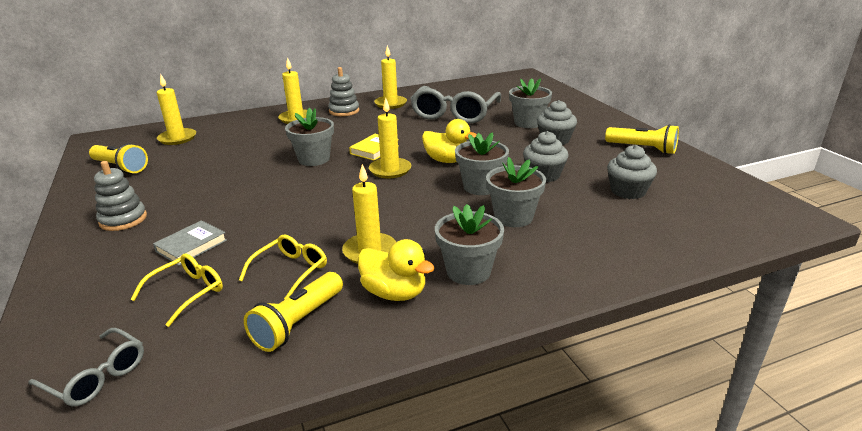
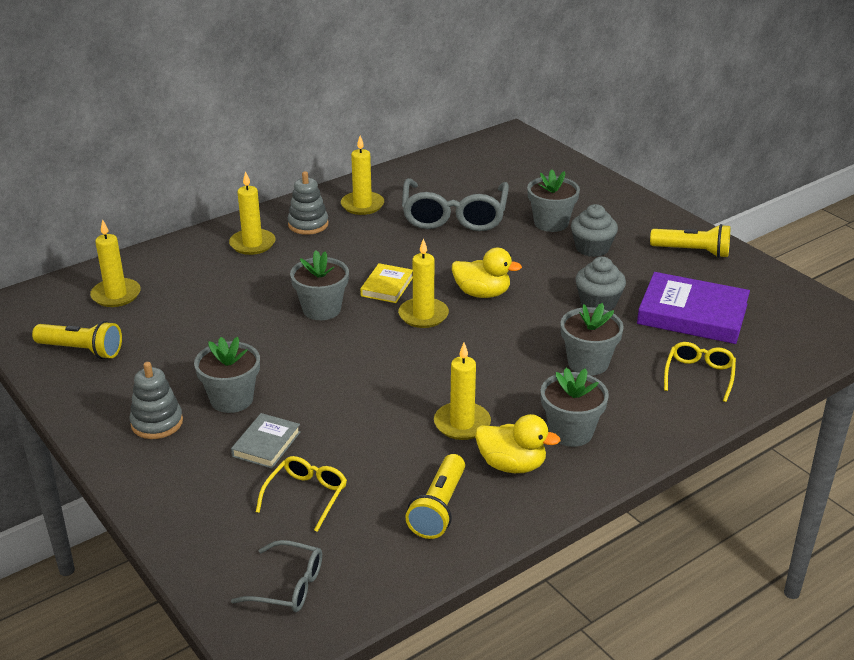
camera: 15 degrees left, 5 degrees up
yellow glasses [239,234,327,300] -> yellow glasses moved to [664,342,736,402]
grey flower pot [455,132,509,195] -> grey flower pot moved to [194,337,260,413]
grey cupcake [607,145,657,199] -> purple book [637,272,750,344]

